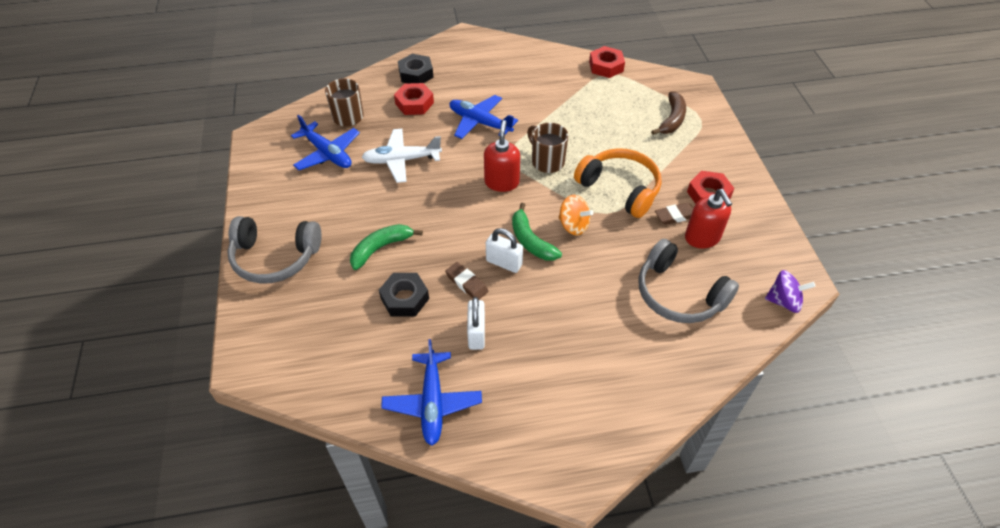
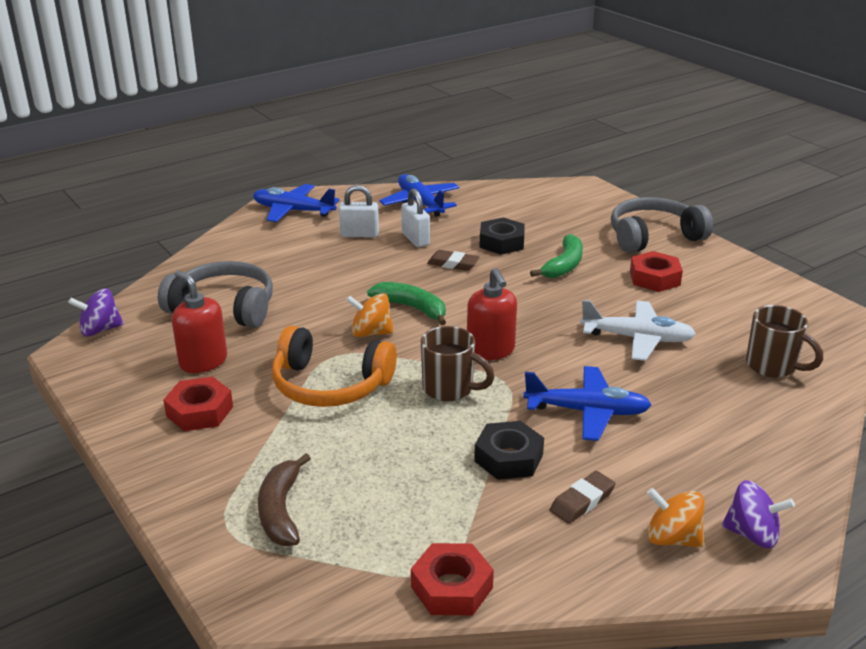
camera: 155 degrees right, 20 degrees down
blue plane [291,115,360,170] -> blue plane moved to [253,184,339,222]
white plane [361,129,442,183] -> white plane turned 45 degrees clockwise [580,300,696,361]
red nut [394,83,434,115] -> red nut moved to [630,251,683,292]
black nut [398,54,434,83] -> black nut moved to [474,421,544,480]
white padlock [486,228,523,273] -> white padlock moved to [339,185,379,238]
brown eraser [655,203,693,225] -> brown eraser moved to [550,471,615,524]
none -> orange spinning top [647,488,704,547]
none -> purple spinning top [722,480,795,548]

